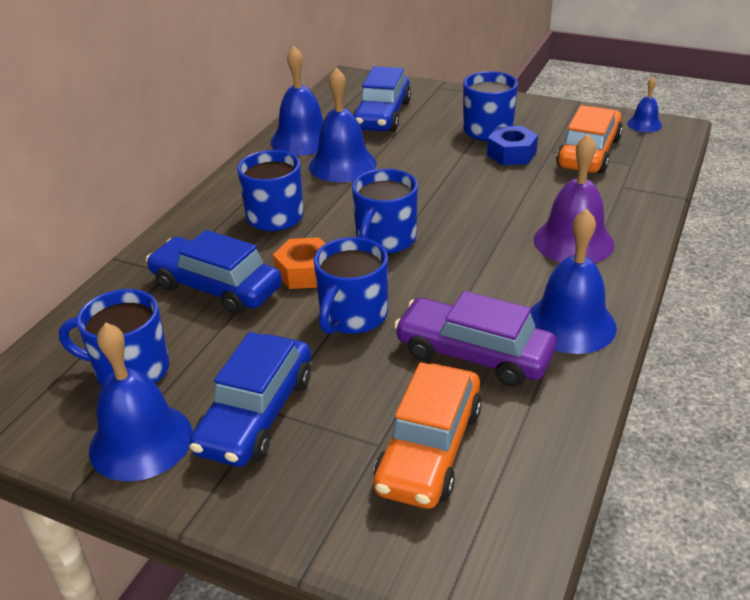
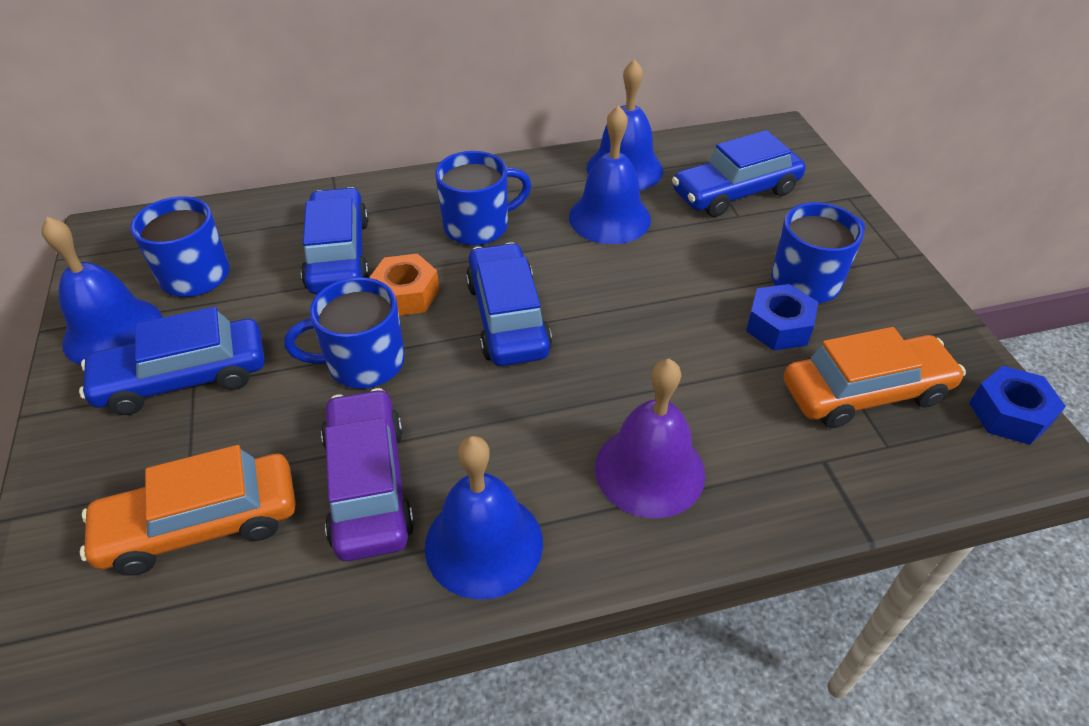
camera: 50 degrees right, 10 degrees up
blue mug [352,169,418,254] -> blue car [466,242,552,366]
blue bell [627,77,662,132] -> blue nut [969,366,1066,445]

